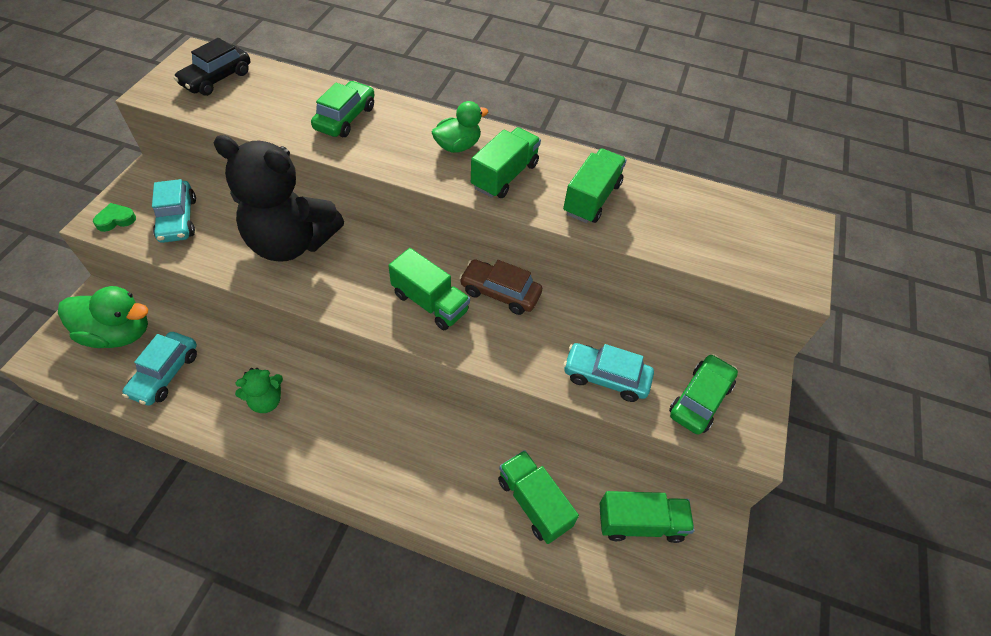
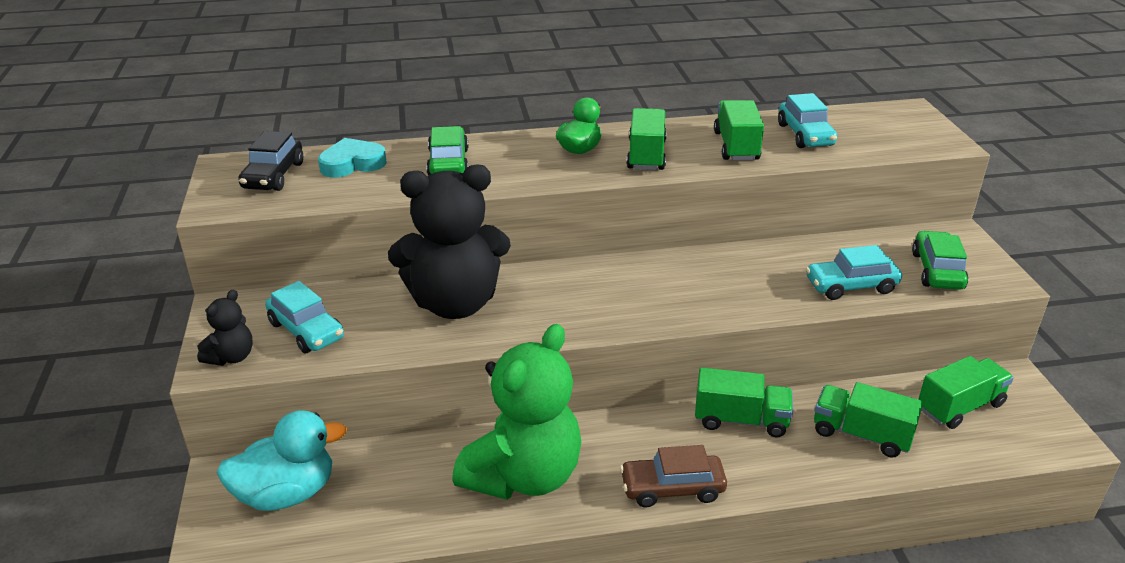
camera: 25 degrees left, 20 degrees down
green duck [58,286,148,348] -> turquoise duck [217,410,347,511]
green heart [93,203,136,232] -> black teddy bear [197,290,252,366]
turquoise car [122,332,197,406] -> turquoise car moved to [778,93,837,148]
green teddy bear [235,368,283,413] -> green teddy bear [452,324,582,500], size x2.28
green truck [388,248,470,330] -> green truck moved to [695,367,793,437]
brown car [459,259,542,315] -> brown car moved to [620,445,727,508]
none -> turquoise heart [318,138,387,178]

